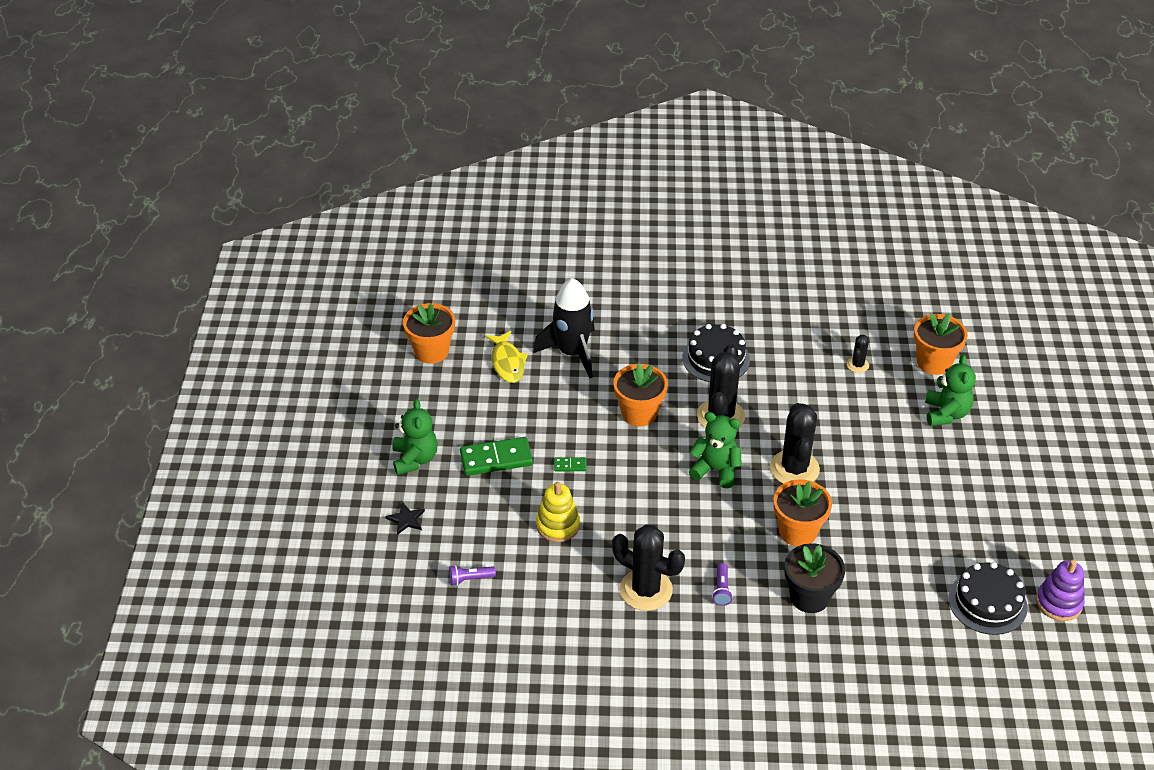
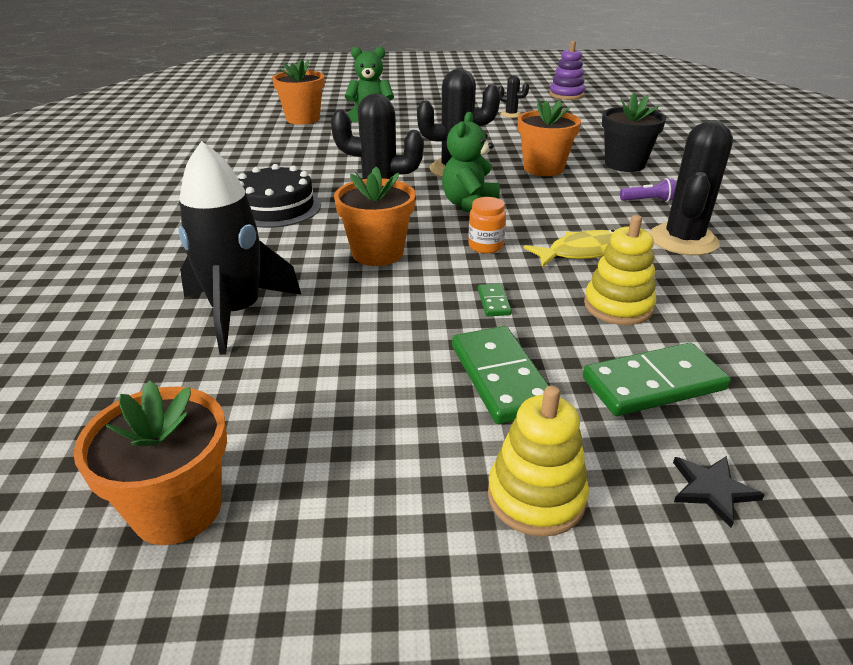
camera: 95 degrees left, 10 degrees down
green teddy bear [392,399,438,475] -> yellow stacking toy [488,386,589,537]
purple flashlight [449,565,496,586] -> none
yellow fish [485,331,528,383] -> yellow fish moved to [524,230,615,267]
black cactus [847,335,869,373] -> black cactus moved to [498,75,529,118]
black cake [948,562,1027,635] -> none
none -> orange jar [468,197,506,253]
none -> green domino [582,343,731,416]

